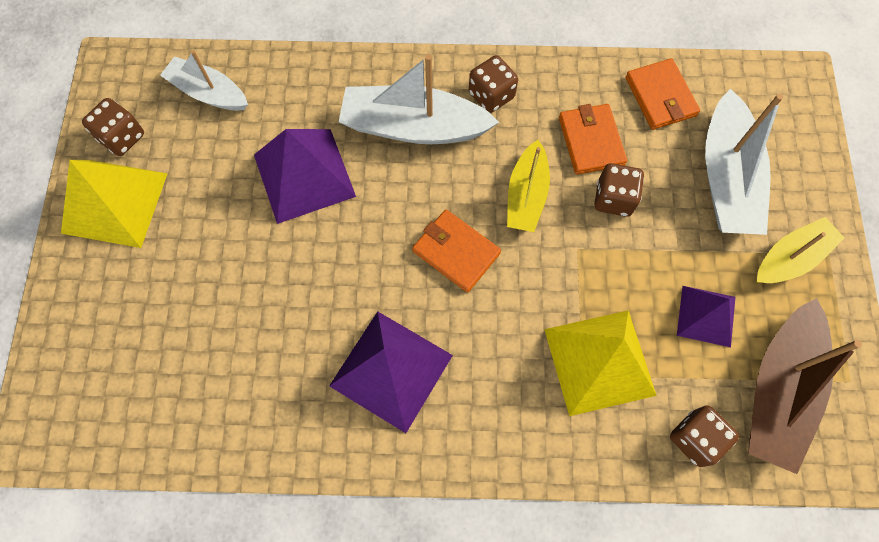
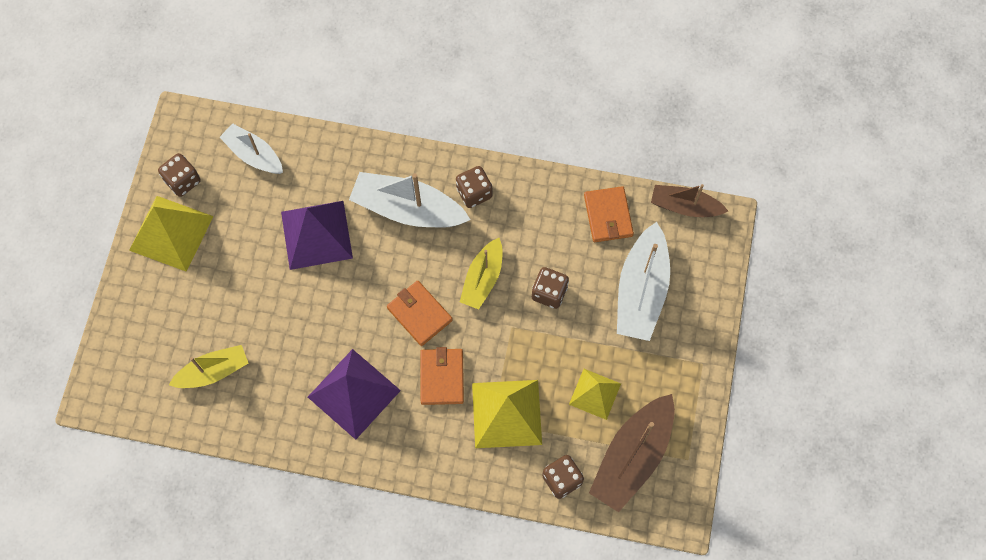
camera: 10 degrees right, 0 degrees up
orange wallet [559,104,627,175] -> orange wallet moved to [420,347,464,405]
purple pyramid [677,286,736,347] -> yellow pyramid [569,369,621,420]
yellow boat [756,217,844,283] -> yellow boat moved to [169,345,248,388]
none -> brown boat [651,184,728,217]

